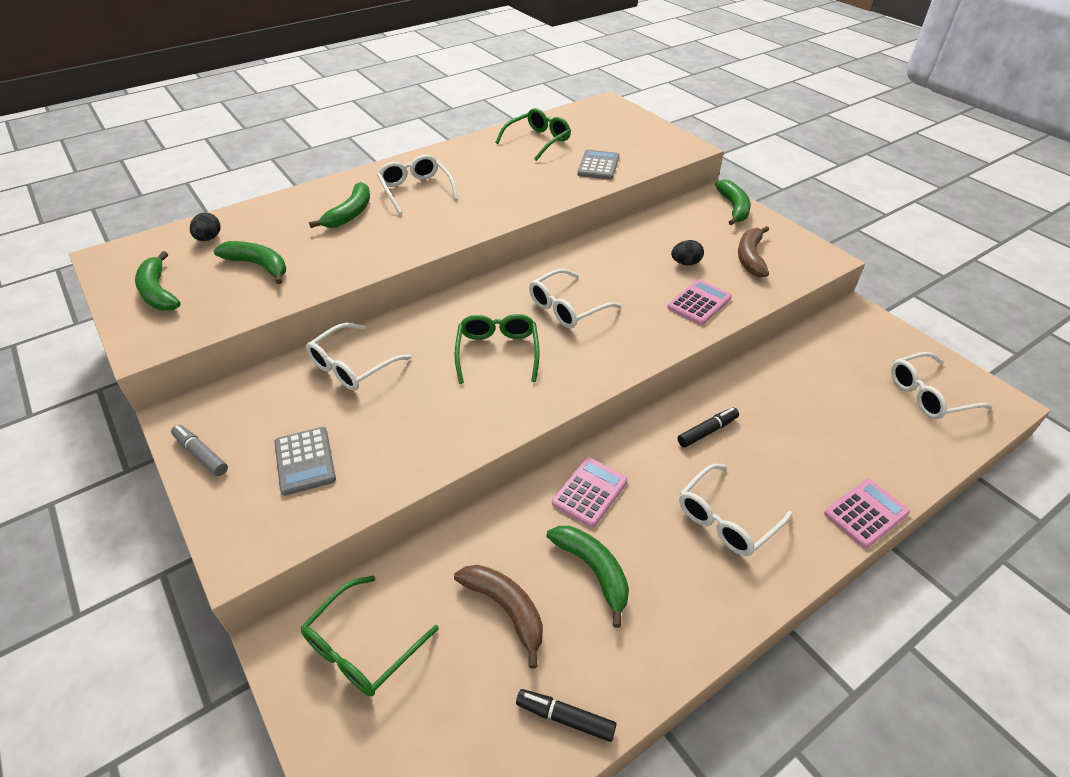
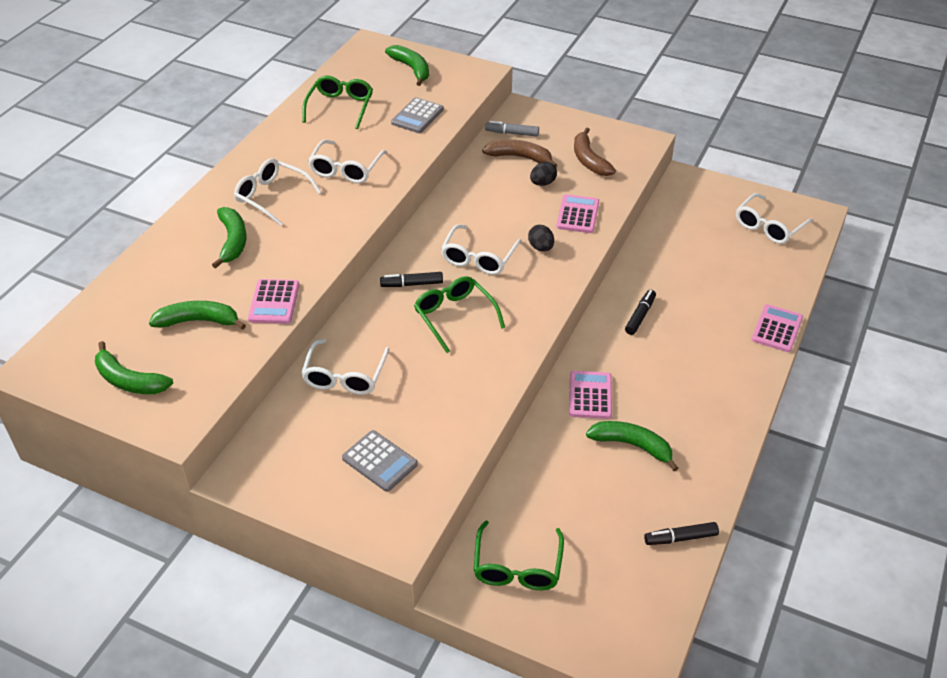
camera: 30 degrees left, 0 degrees up
grey marker [171,425,228,476] -> grey marker moved to [485,121,539,136]
black egg [190,213,220,241] -> black egg moved to [528,225,554,251]
brown banana [454,565,543,668] -> brown banana moved to [482,139,557,167]
grey calculator [577,150,619,180] -> grey calculator turned 135 degrees counterclockwise [391,98,444,133]
white glasses [679,464,792,556] -> white glasses moved to [308,140,387,183]
green banana [715,179,751,225] -> green banana moved to [385,45,429,86]
none -> pink calculator [248,279,299,324]
none -> black marker [380,272,443,287]

